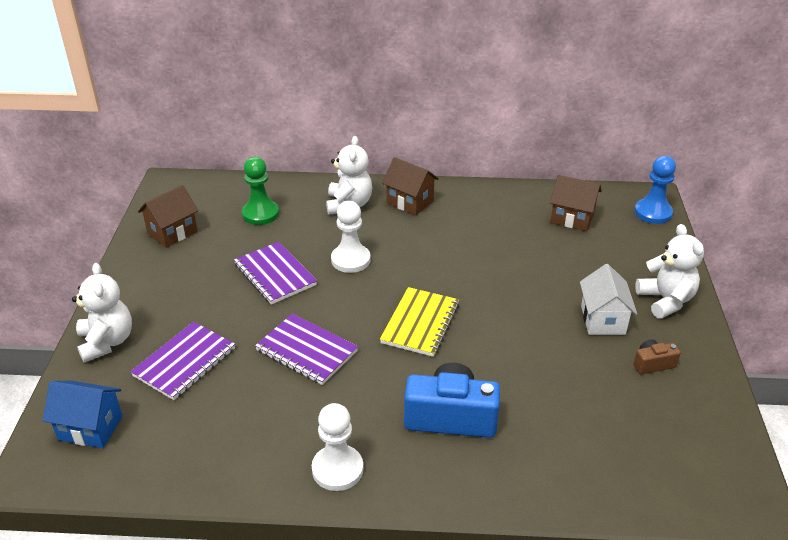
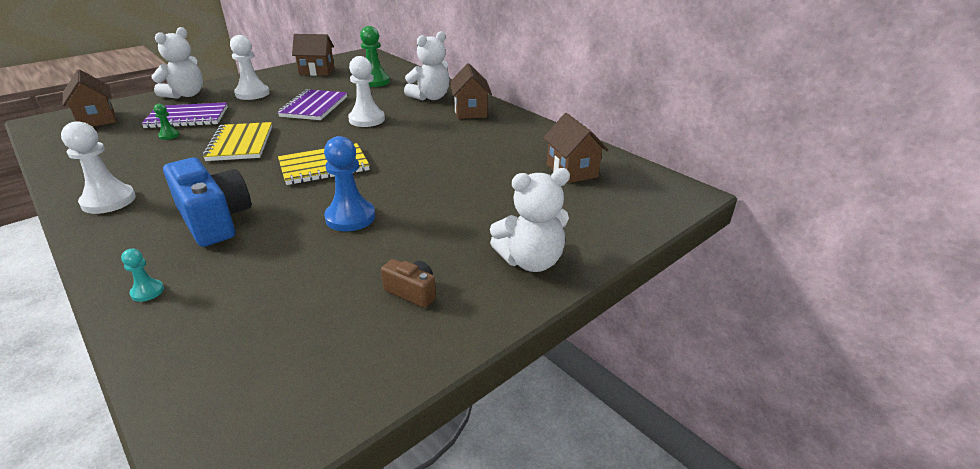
camera: 45 degrees right, 5 degrees down
blue house [43,380,123,448] -> brown house [63,69,116,127]
purple notebook [255,314,358,385] -> yellow notebook [203,122,272,161]
white house [580,264,637,335] -> none
blue pawn [634,156,676,224] -> blue pawn moved to [324,136,375,231]
white teddy bear [635,224,704,319] -> white teddy bear turned 45 degrees clockwise [490,168,570,272]
none -> turquoise pawn [121,249,164,302]
none -> green pawn [154,104,180,140]
none -> white pawn [230,35,269,100]

